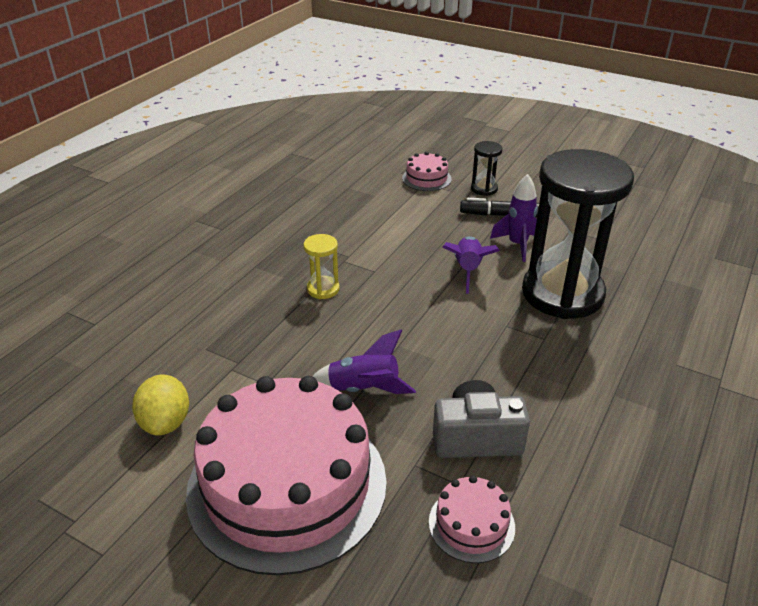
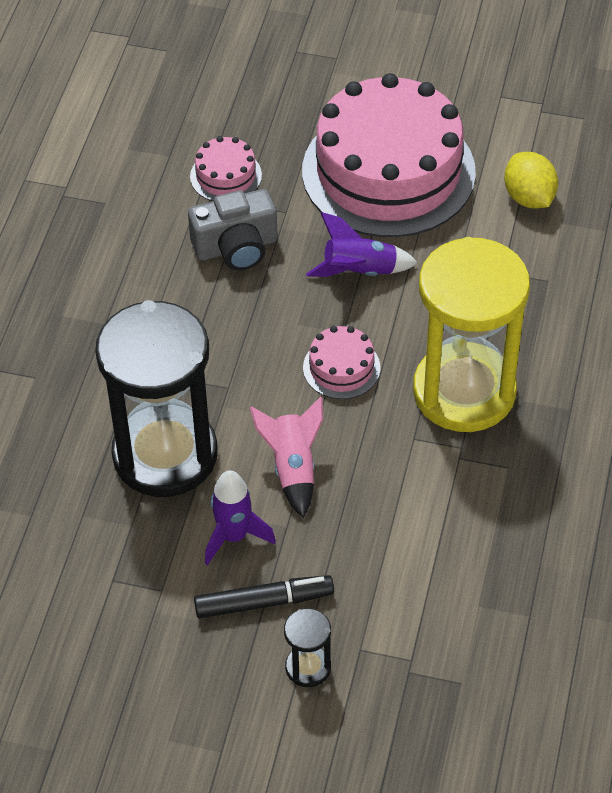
camera: 165 degrees right, 15 degrees up
yellow hourglass [303,234,340,299] -> yellow hourglass [413,237,530,432], size x2.47
pink cake [402,152,452,191] -> pink cake moved to [303,326,380,399]
purple rocket [443,236,500,294] -> pink rocket [250,397,323,518]

